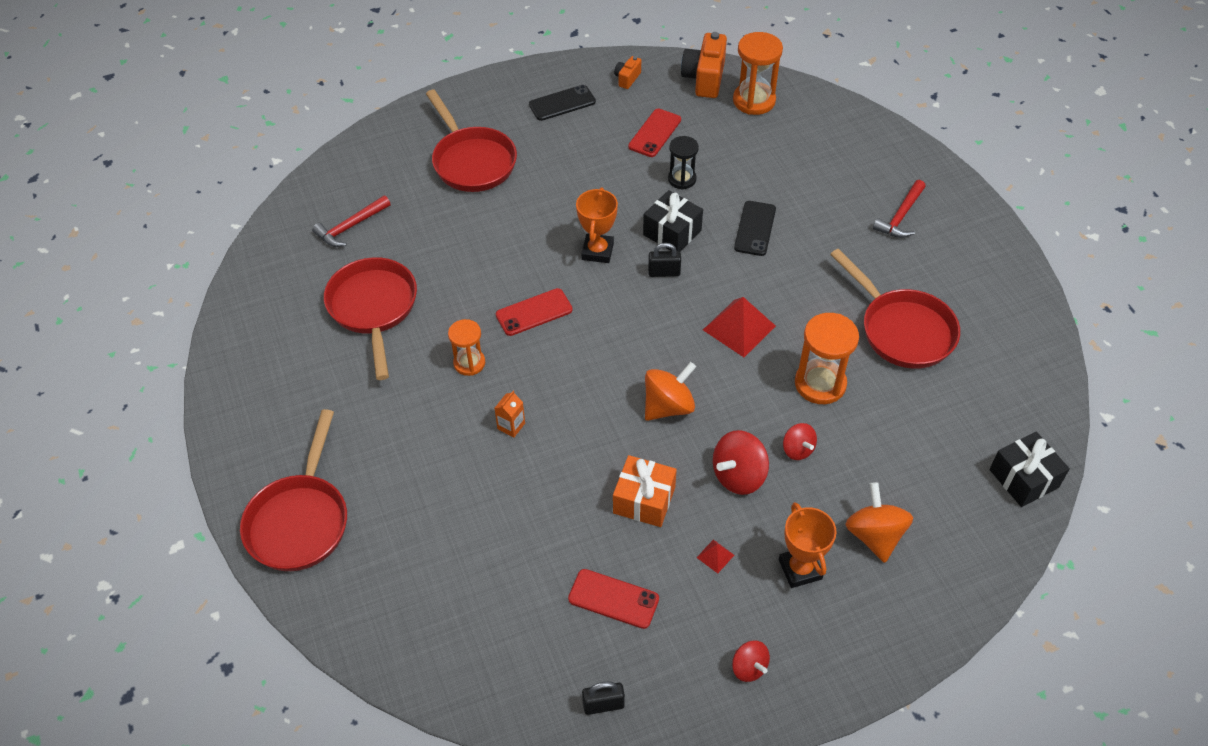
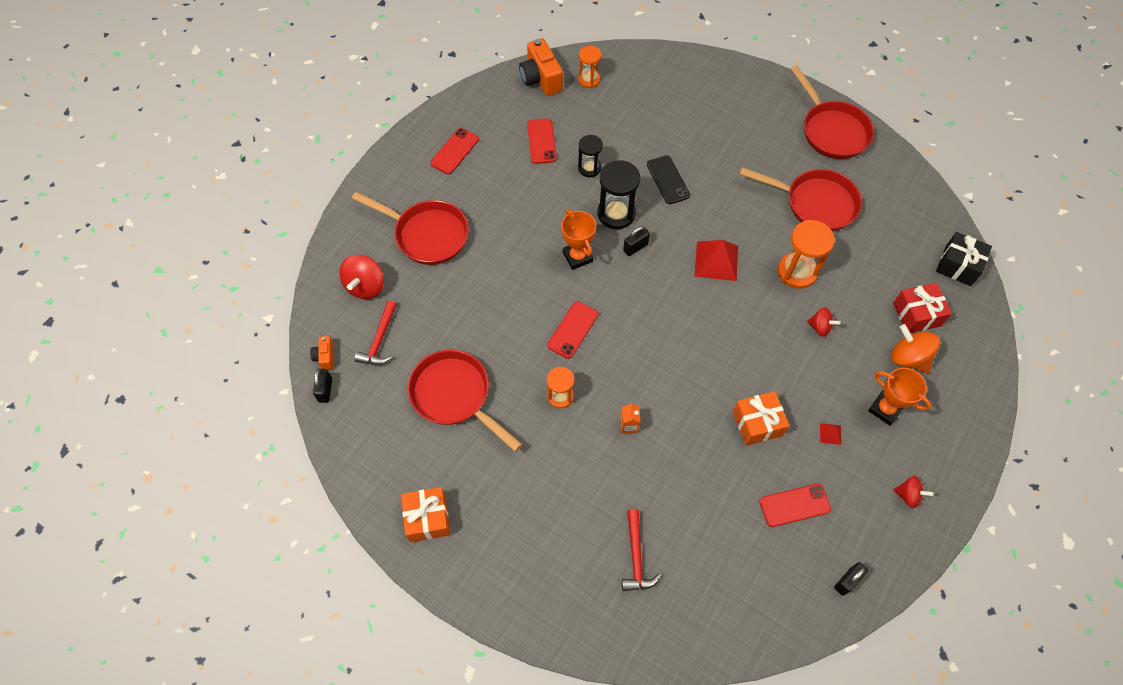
camera: 35 degrees left, 10 degrees up
red pan [240,409,347,571] -> red pan moved to [790,65,874,159]
black phone [529,85,596,121] -> red phone [430,128,479,174]
orange camera [614,56,641,89] -> orange camera moved to [310,336,334,370]
black gift [643,190,703,251] -> black hourglass [597,160,640,229]
orange spinning top [645,362,696,421] -> none
red spinning top [713,430,769,495] -> red spinning top moved to [340,255,384,299]
orange hourglass [733,32,783,115] -> orange hourglass [578,46,602,88], size x0.63
red hammer [873,180,926,238] -> red hammer moved to [622,509,661,591]
none -> black padlock [313,369,332,403]
none -> orange gift [401,487,450,542]
none -> red gift [893,283,952,333]

